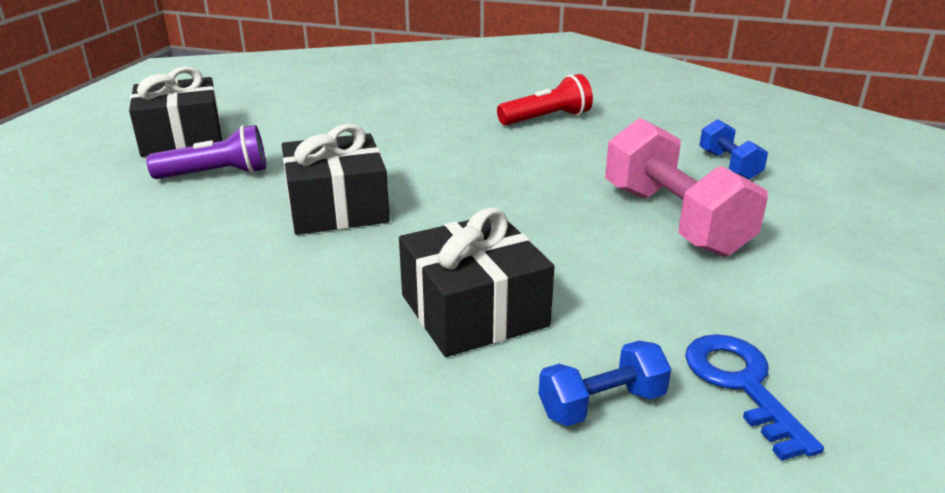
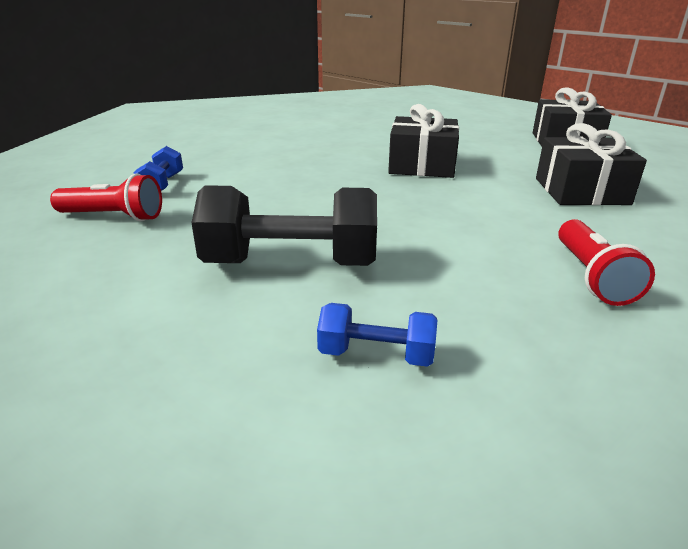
camera: 115 degrees right, 0 degrees up
purple flashlight [146,125,266,179] -> none
black gift [399,208,554,357] -> black gift moved to [536,123,647,205]
pink dumbbell [605,118,768,257] -> black dumbbell [191,185,377,266]
blue key [685,334,824,461] -> red flashlight [50,174,162,222]

